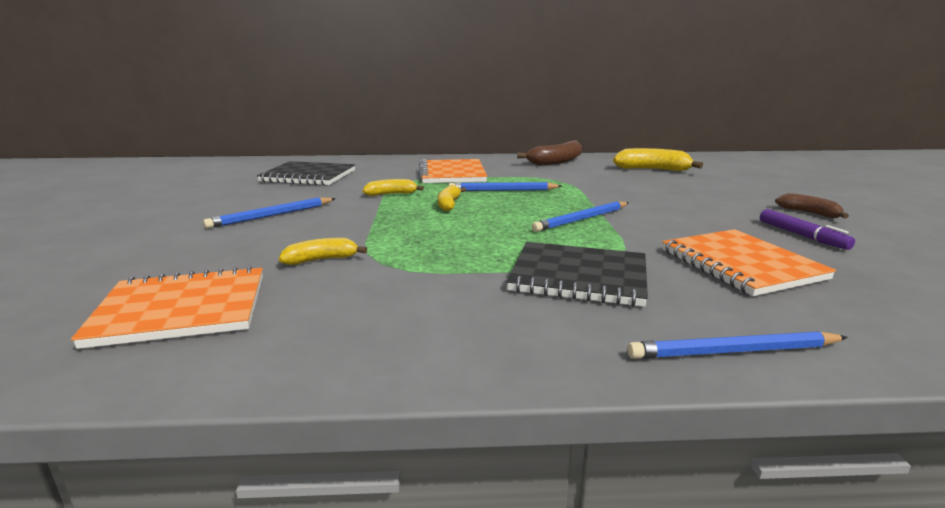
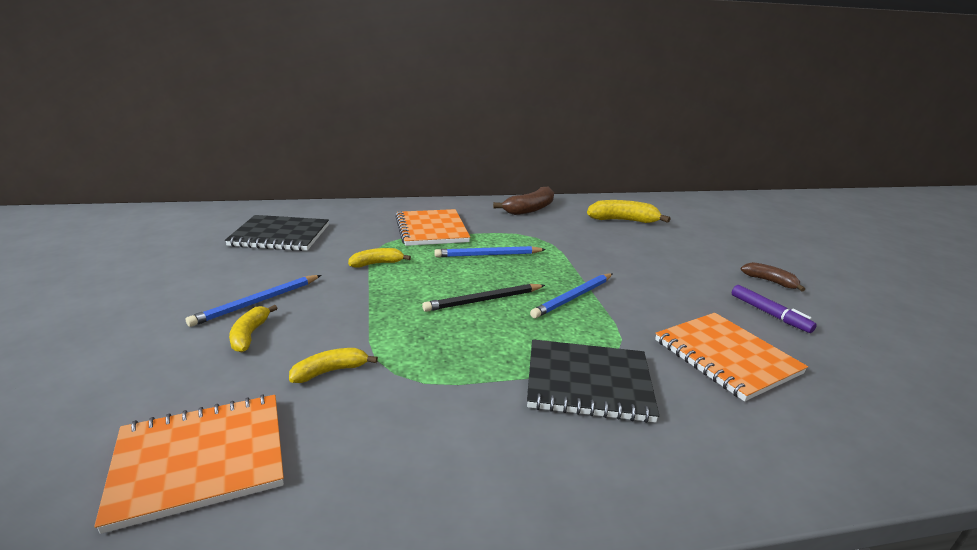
camera: 10 degrees left, 5 degrees up
yellow banana [437,185,466,211] -> yellow banana moved to [229,305,277,353]
blue pencil [628,331,848,359] -> none
none -> black pencil [422,284,545,312]

